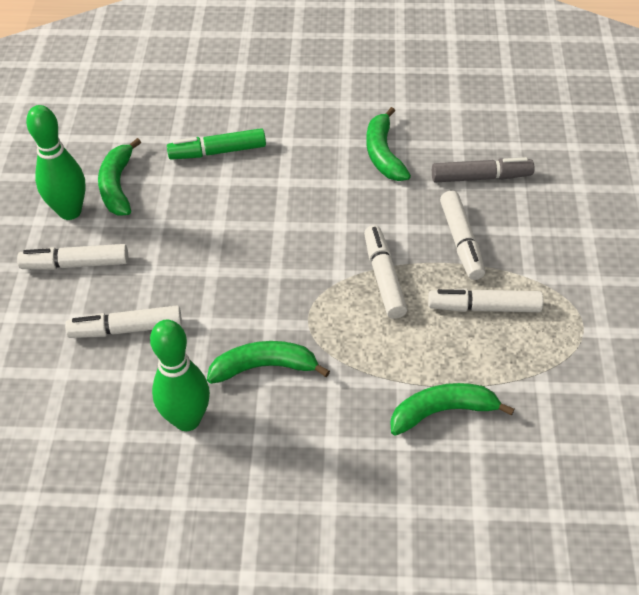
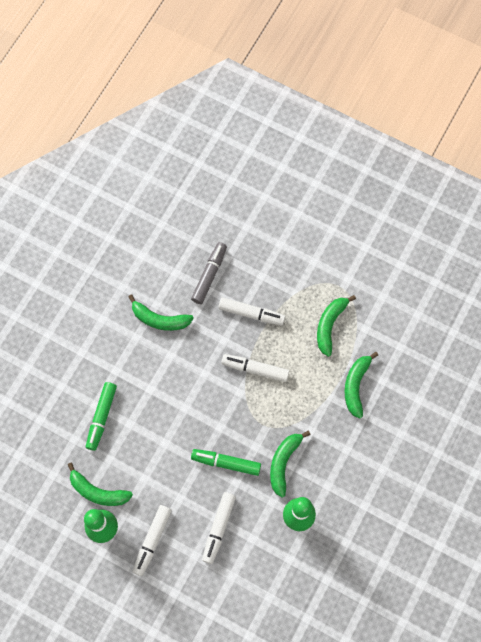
camera: 65 degrees left, 20 degrees up
white marker [428,288,543,312] -> none
none -> green marker [191,449,261,476]
none -> green banana [317,295,356,357]

